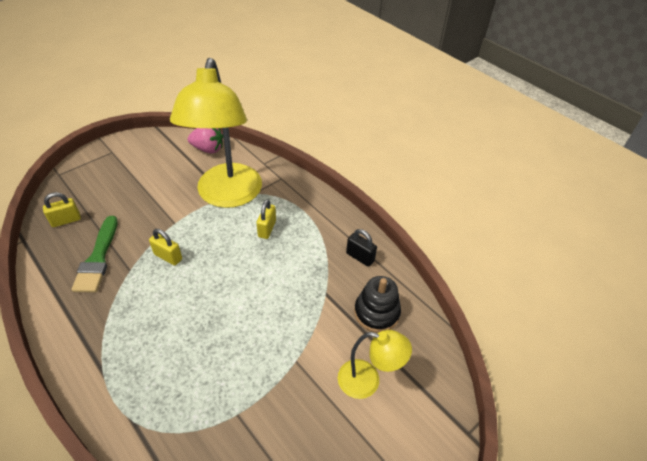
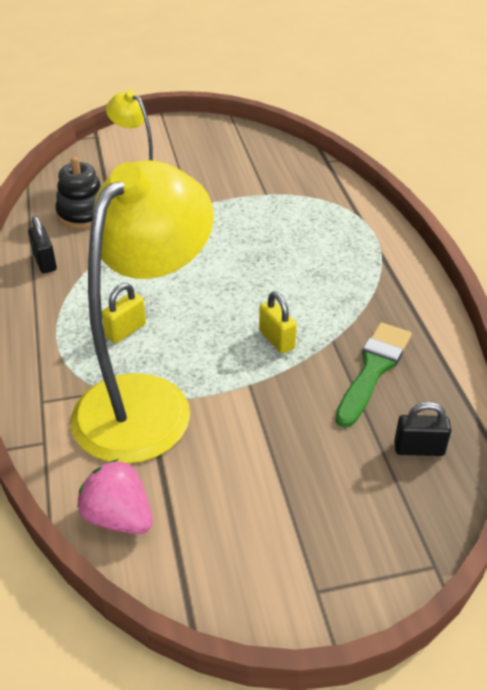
camera: 150 degrees left, 5 degrees down
yellow padlock [43,192,81,227] -> black padlock [394,402,451,456]

